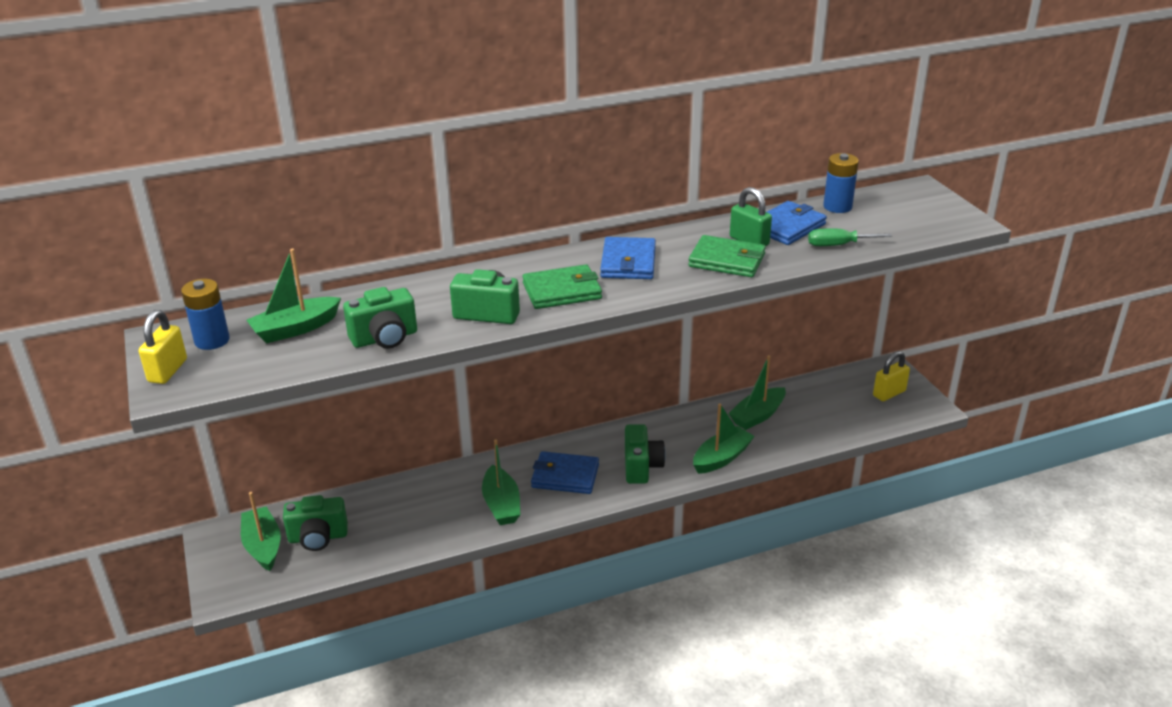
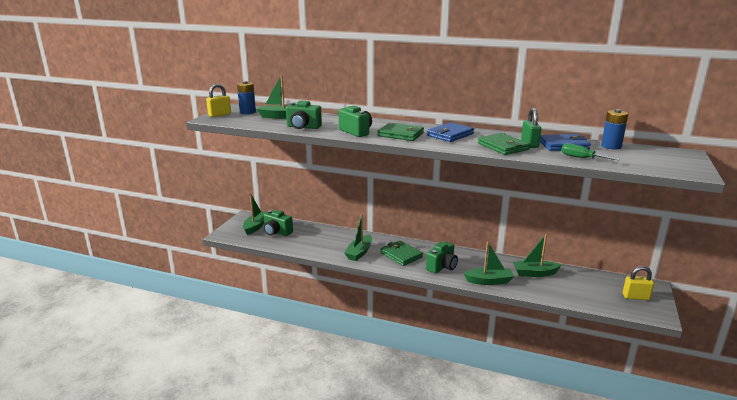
camera: 40 degrees right, 10 degrees down
blue wallet [531,451,599,494] -> green wallet [380,240,423,266]

